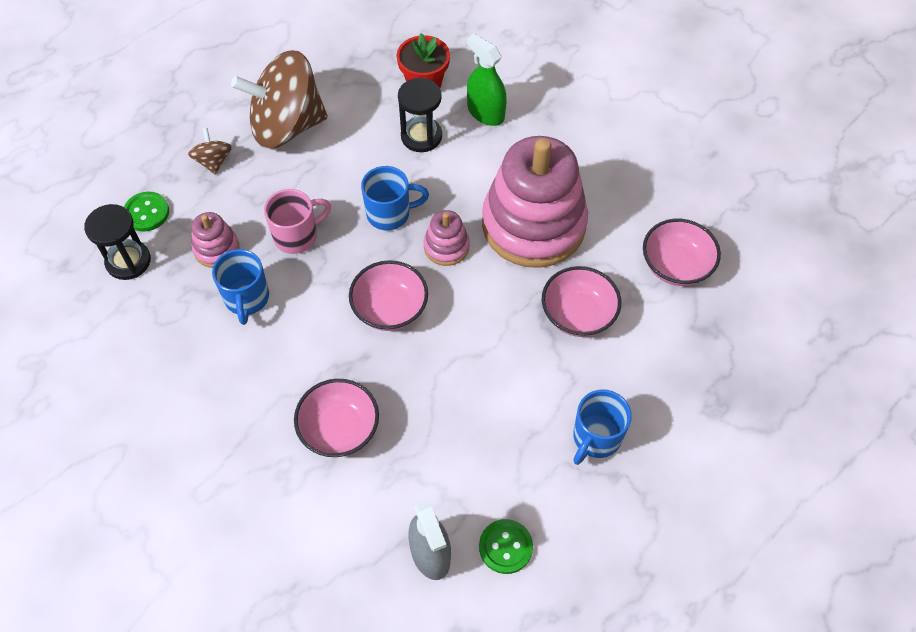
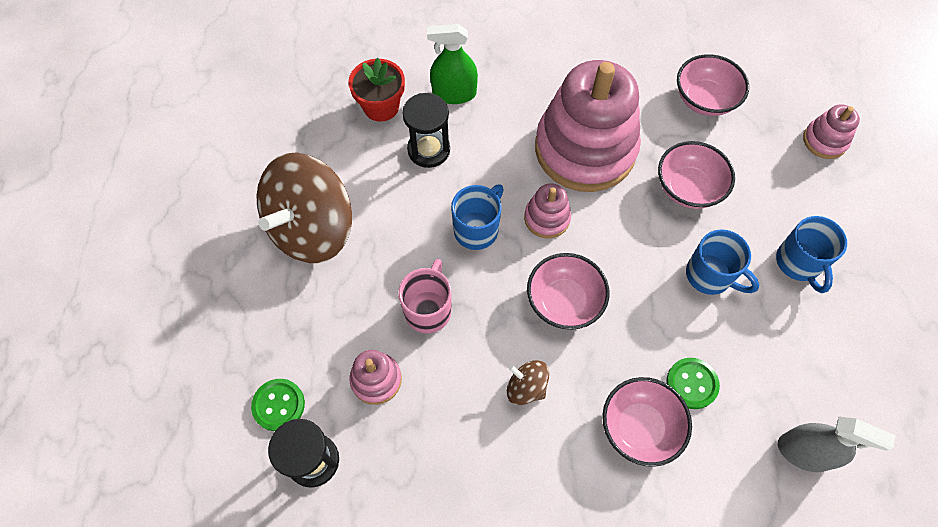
camera: 45 degrees left, 5 degrees up
brown spinning top [188,128,232,175] -> brown spinning top moved to [507,360,549,405]
blue mug [212,249,269,325] -> blue mug moved to [686,229,759,295]
green button [479,519,533,574] -> green button moved to [666,358,720,409]
none -> pink stacking toy [803,104,860,159]

